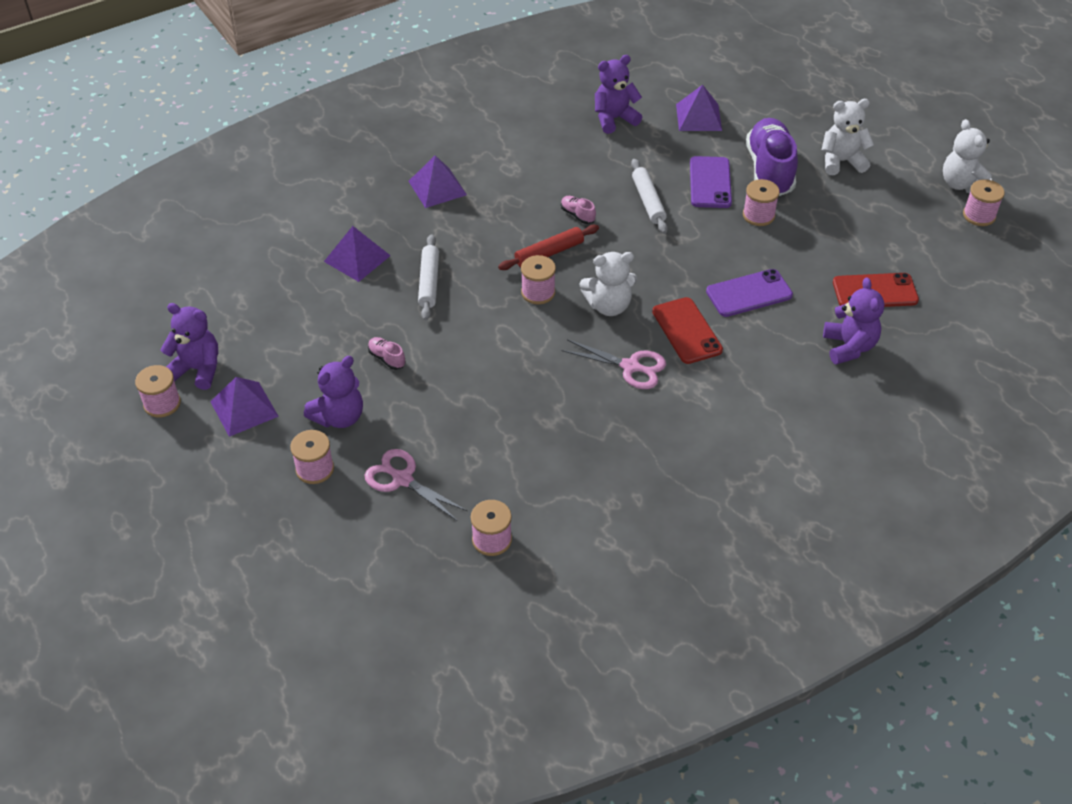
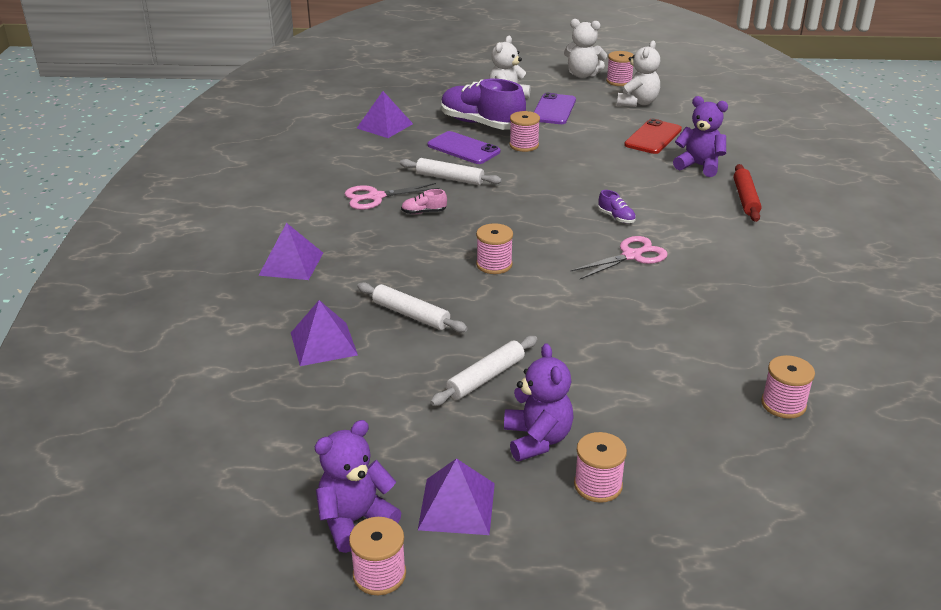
camera: 55 degrees left, 15 degrees down
pink scissors [365,449,467,521] -> pink scissors moved to [345,183,440,210]
pink shoe [368,337,406,370] -> white rolling pin [430,336,537,406]
red rolling pin [498,225,599,270] -> red rolling pin moved to [733,164,762,222]
white teddy bear [579,252,637,316] -> white teddy bear moved to [617,41,660,107]
purple teddy bear [595,55,642,134] -> none
red phone [652,297,723,364] -> purple shoe [598,190,636,223]
purple phone [706,269,793,317] -> purple phone moved to [534,93,576,124]

